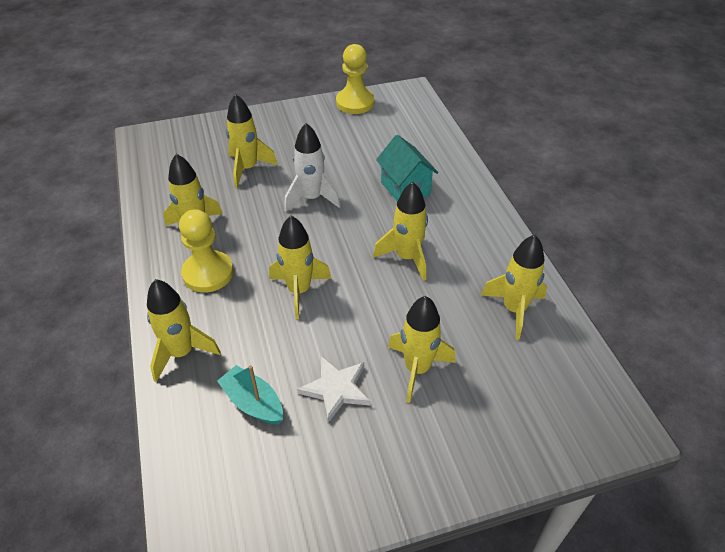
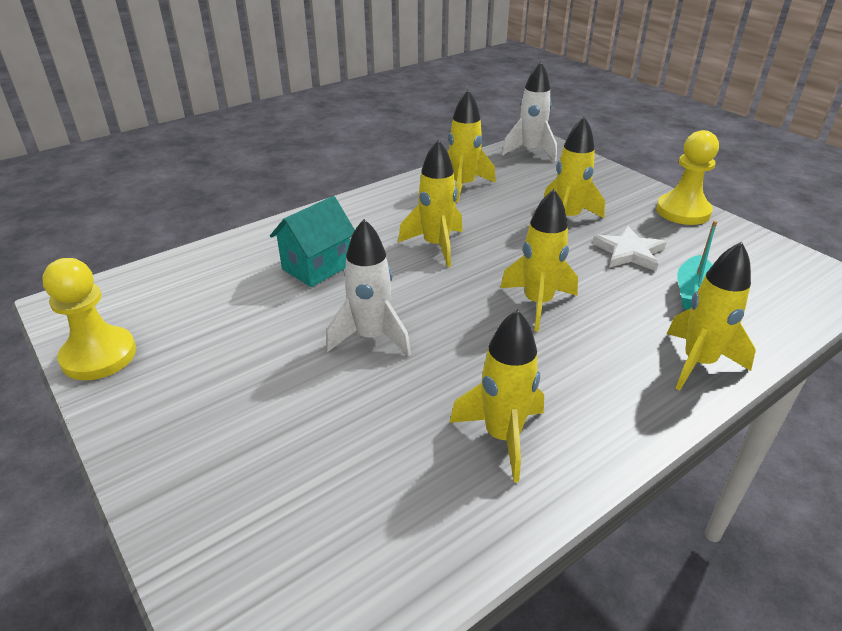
camera: 110 degrees left, 10 degrees down
yellow pawn [179,209,234,293] -> yellow pawn moved to [656,130,719,225]
yellow rocket [226,94,278,188] -> none
none -> white rocket [501,61,557,161]

